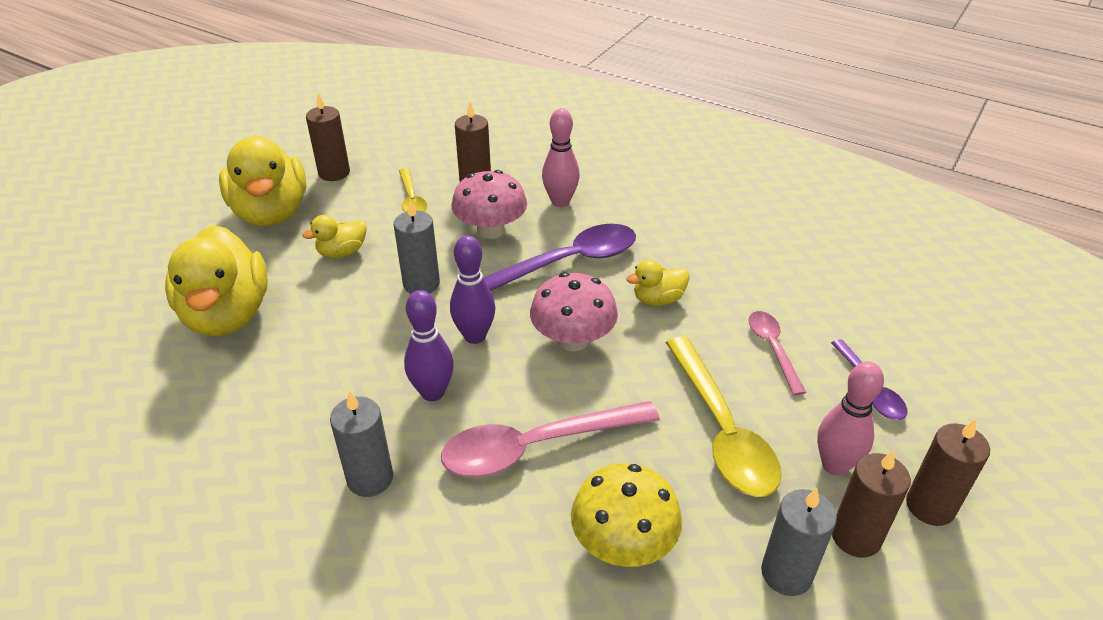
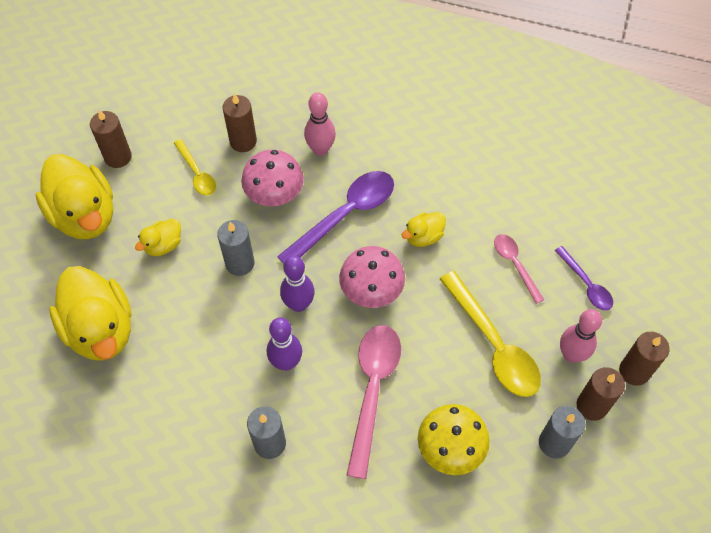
camera: 15 degrees left, 20 degrees up
pink spoon [441,401,660,477] -> pink spoon turned 135 degrees clockwise [346,325,401,479]

